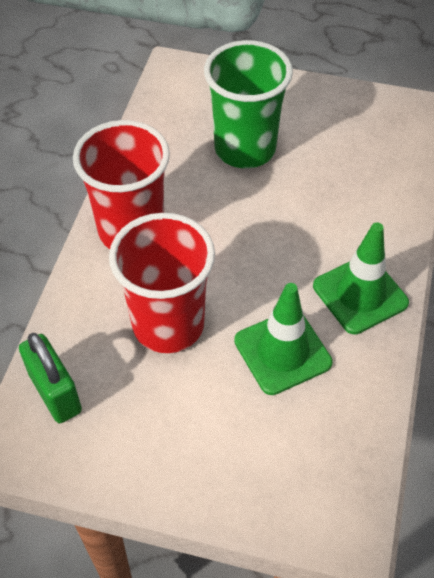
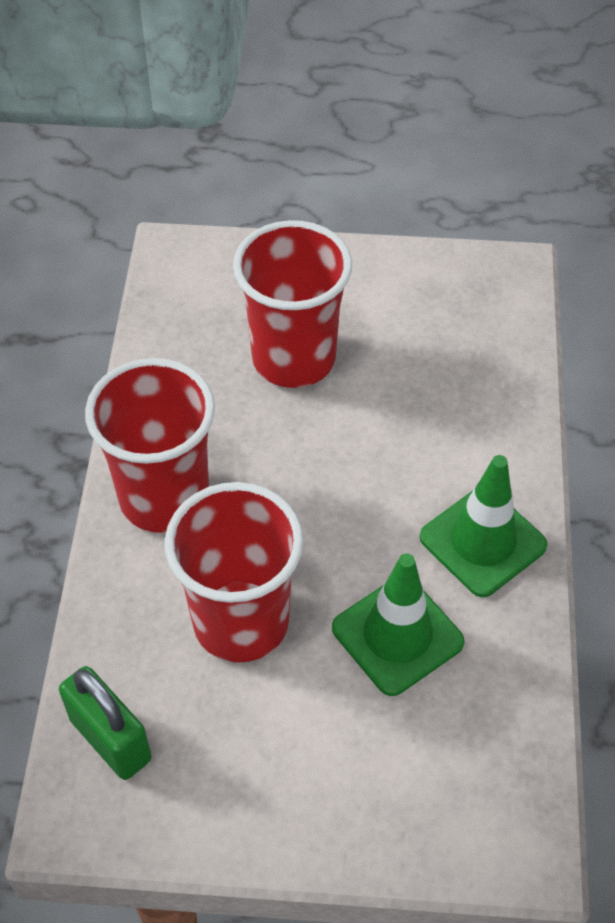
camera: 10 degrees left, 0 degrees up
green cup [204,40,293,168] -> red cup [233,220,352,388]

